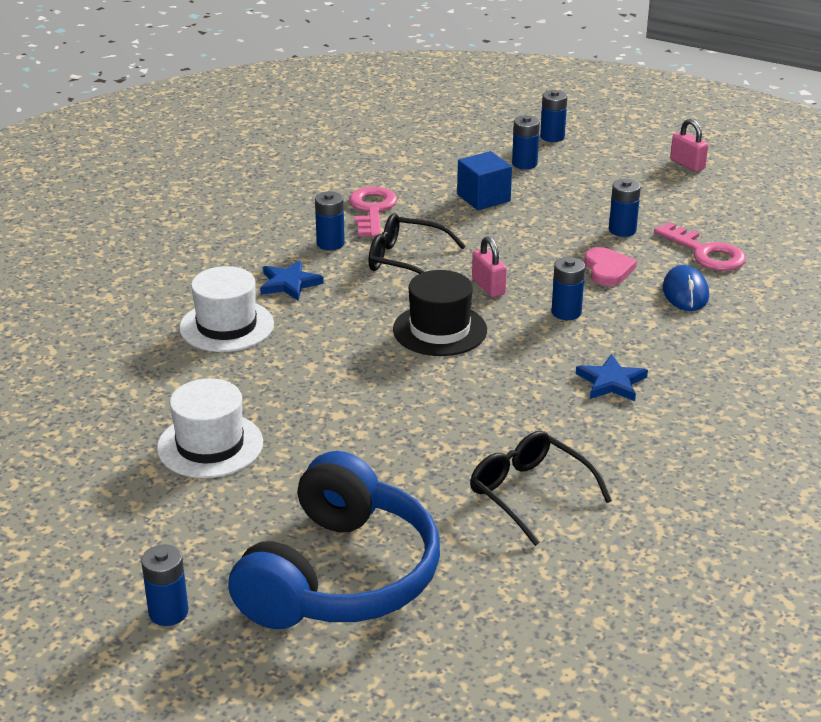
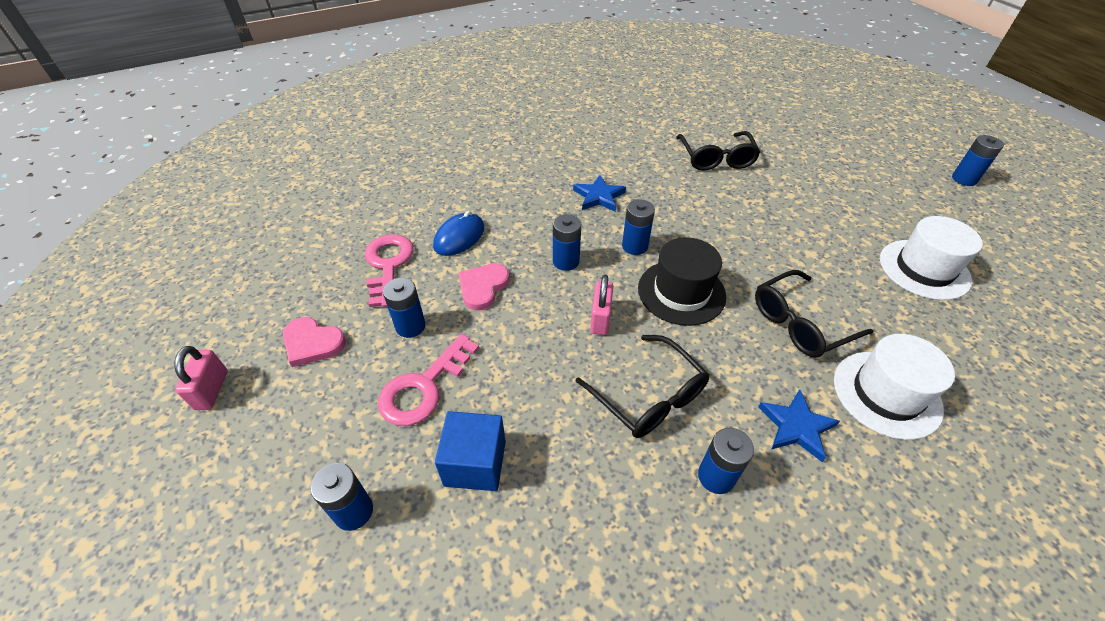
camera: 145 degrees left, 15 degrees up
blue headphones [228,451,440,629] -> none
pink key [349,186,397,237] -> pink key moved to [378,334,479,426]
blue battery [540,90,567,142] -> blue battery moved to [622,199,655,255]
none -> pink heart [283,317,346,367]
none -> black glasses [755,270,873,358]

